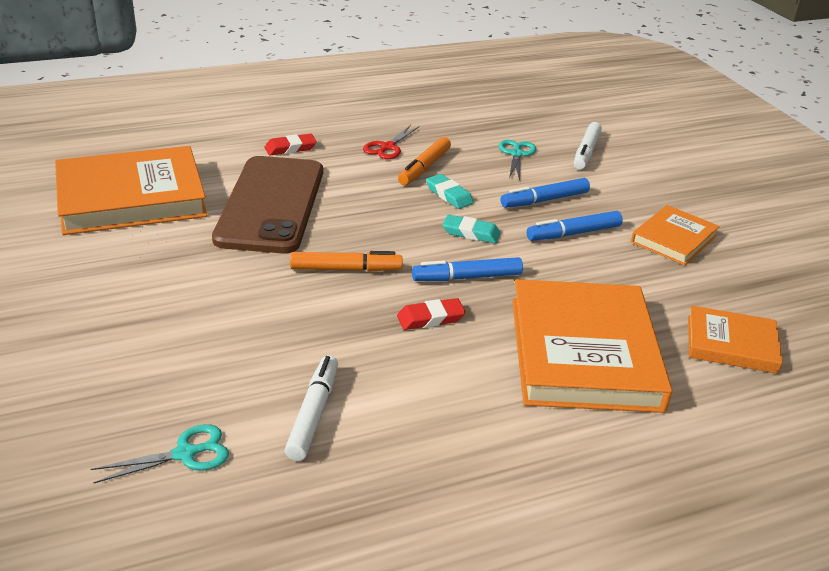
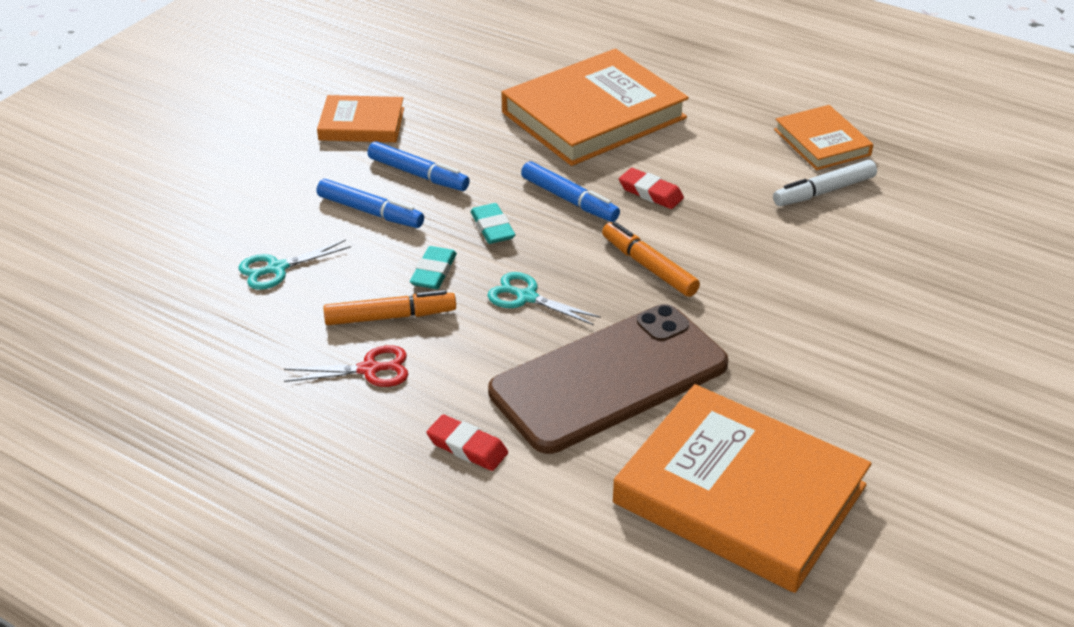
camera: 125 degrees left, 5 degrees up
turquoise scissors [91,424,229,483] -> turquoise scissors moved to [487,272,601,325]
white marker [574,122,602,170] -> none
orange book [688,305,783,374] -> orange book moved to [774,105,873,170]

